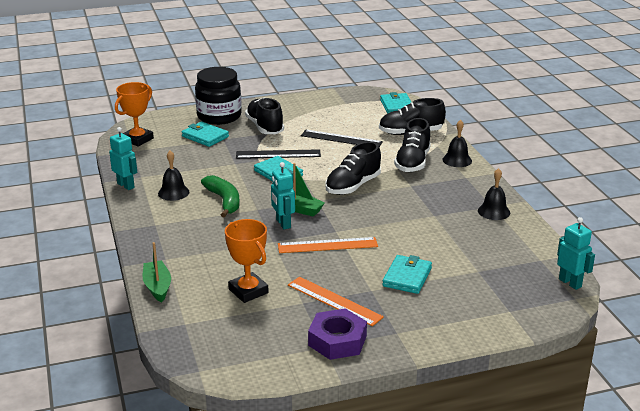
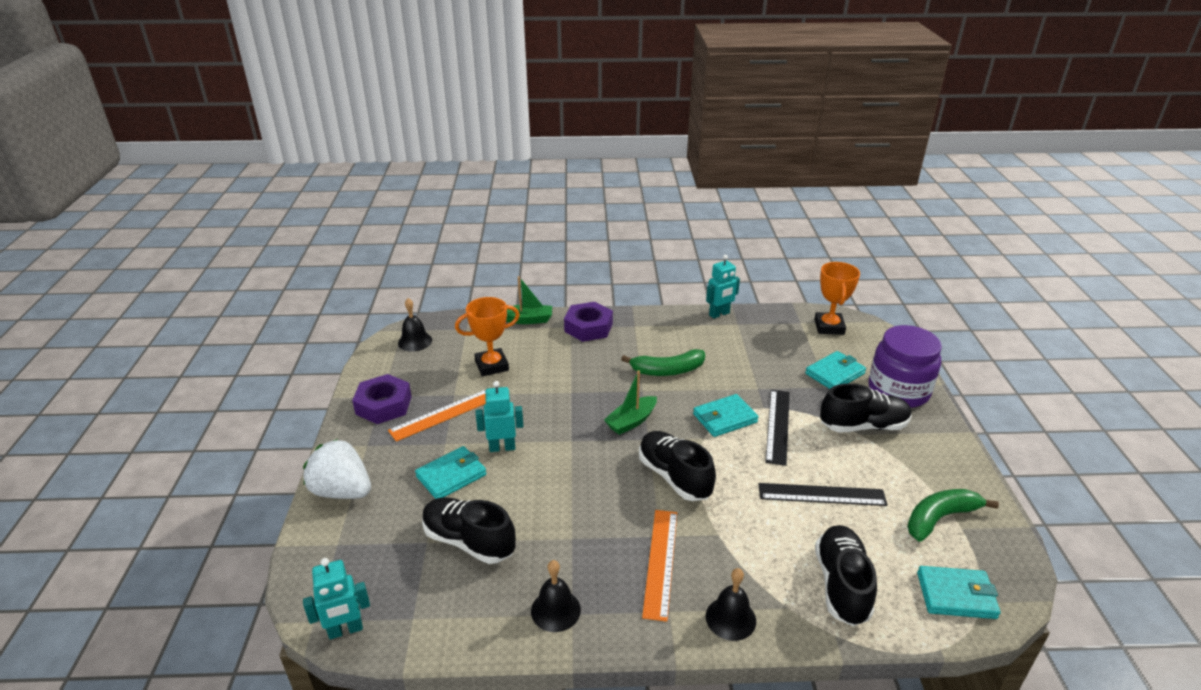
camera: 105 degrees right, 5 degrees up
orange trophy [115,82,154,146] -> orange trophy turned 45 degrees clockwise [814,262,860,335]
black bell [158,151,189,201] -> black bell moved to [398,298,432,352]
black jar [195,67,242,125] -> purple jar [868,325,942,408]
turquoise robot [271,162,295,229] -> turquoise robot moved to [475,381,523,452]
orange ruler [278,237,378,253] -> orange ruler moved to [642,510,677,622]
black ruler [301,130,383,147] -> black ruler turned 60 degrees clockwise [758,483,888,506]
turquoise wallet [382,255,432,294] -> turquoise wallet turned 75 degrees counterclockwise [415,446,486,499]
black shoe [394,118,431,172] -> black shoe moved to [422,497,516,564]
none -> white strawberry [303,439,371,499]
none -> purple nut [564,302,613,342]
none -> green banana [907,489,999,542]

